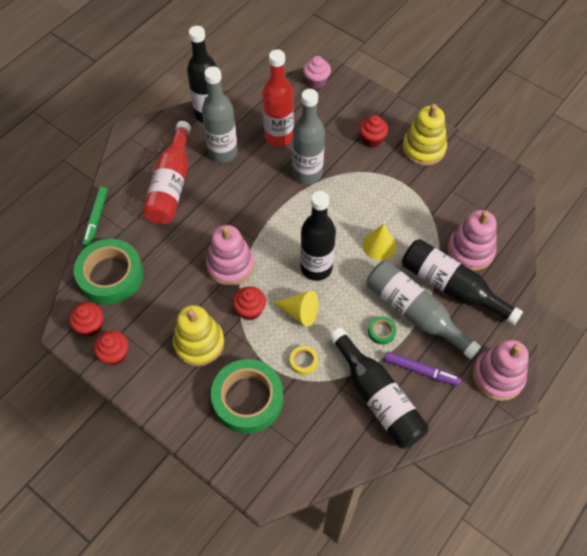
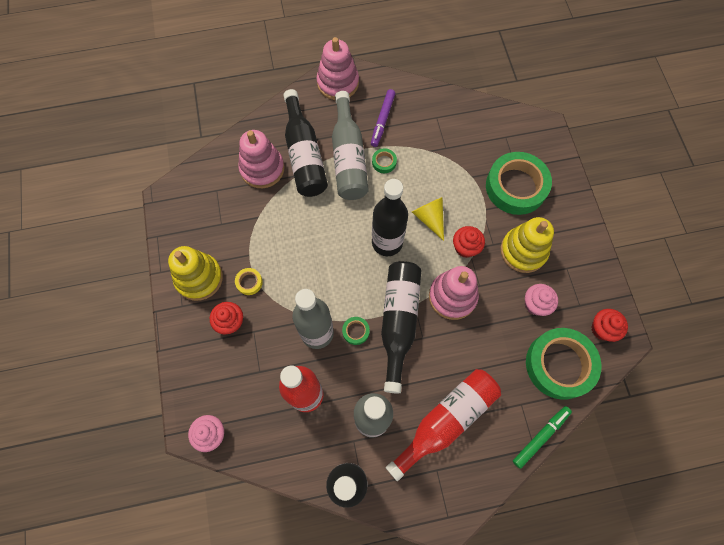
camera: 140 degrees left, 10 degrees up
red cupcake [94,331,128,365] -> none
yellow tape [290,346,318,375] -> yellow tape moved to [235,268,263,295]
black bottle [329,327,429,449] -> black bottle moved to [381,261,422,394]
yellow cone [363,224,397,260] -> none
purple marker [384,351,461,386] -> purple marker turned 135 degrees counterclockwise [371,89,396,147]
none -> green tape [342,317,370,345]
none -> pink cupcake [525,284,558,316]

